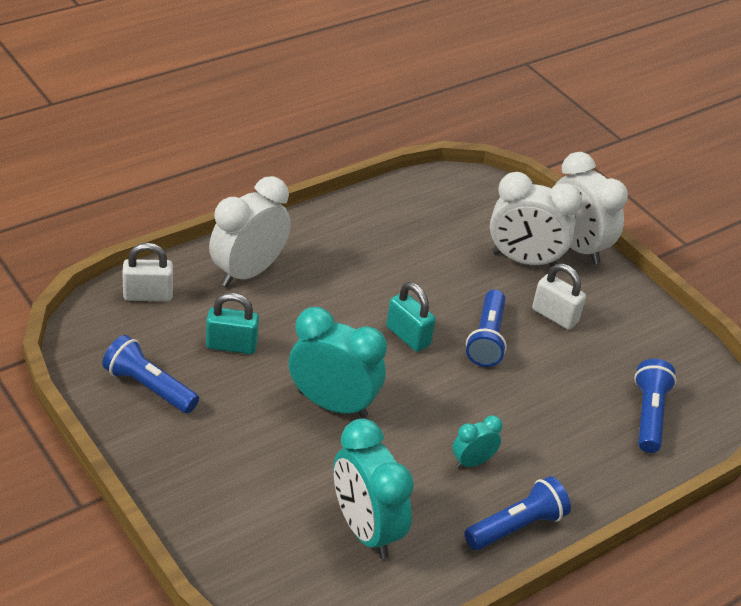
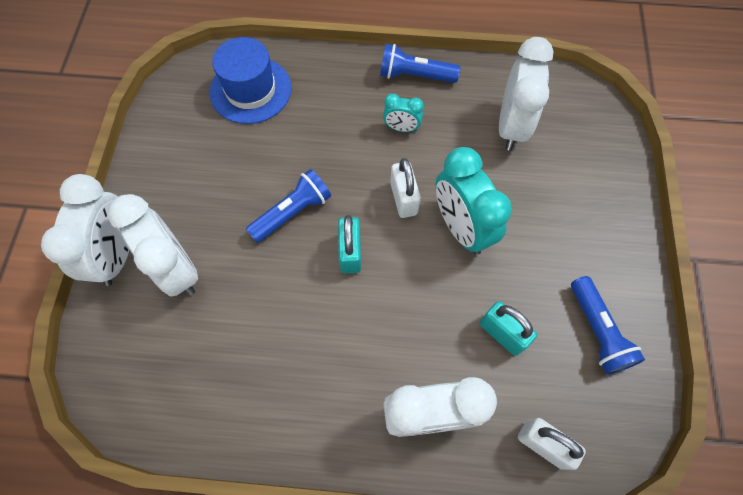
camera: 135 degrees left, 25 degrees up
turquoise clock [333,419,414,559] -> white clock [499,37,554,150]
white padlock [532,264,586,330] -> white padlock moved to [390,158,421,218]
blue flashlight [634,359,677,453] -> blue hat [210,37,292,124]

